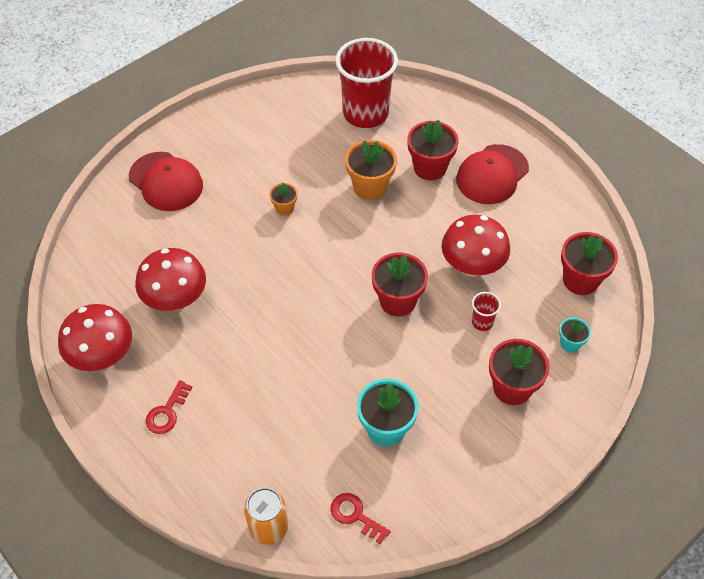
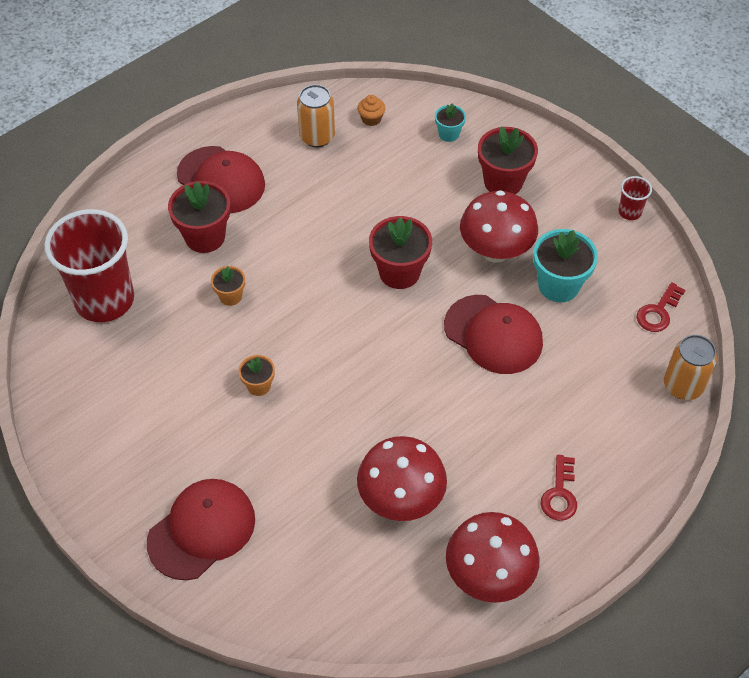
camera: 90 degrees left, 0 degrees up
red key [146,380,193,434] -> red key turned 75 degrees clockwise [541,455,577,521]
orange flower pot [345,140,397,200] -> orange flower pot [211,266,245,306], size x0.54
red mushroom [442,215,510,277] -> red mushroom moved to [460,190,538,263]
red cup [472,292,501,331] -> red cup moved to [619,176,652,220]
red flower pot [561,232,618,295] -> orange cupcake [358,95,385,126]
none -> orange can [297,84,335,147]
none -> red cap [444,295,543,374]

